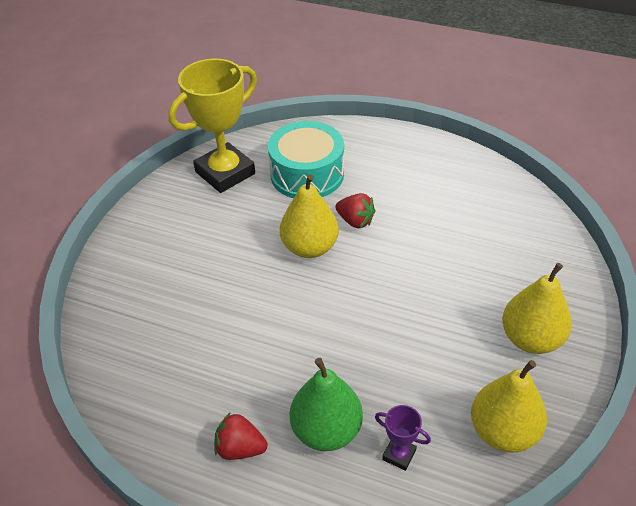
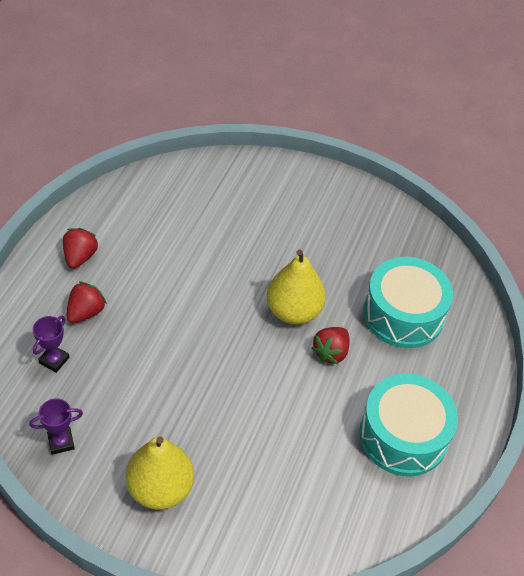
camera: 85 degrees right, 5 degrees up
yellow trophy [169,59,257,193] -> none
green pear [290,358,363,451] -> red strawberry [66,281,107,323]
yellow pear [471,360,547,453] -> purple trophy [29,398,83,455]
none -> turquoise drum [359,373,458,476]

